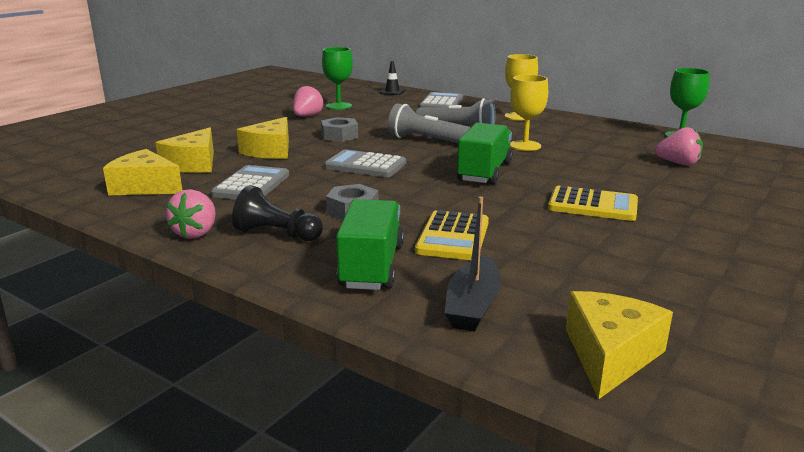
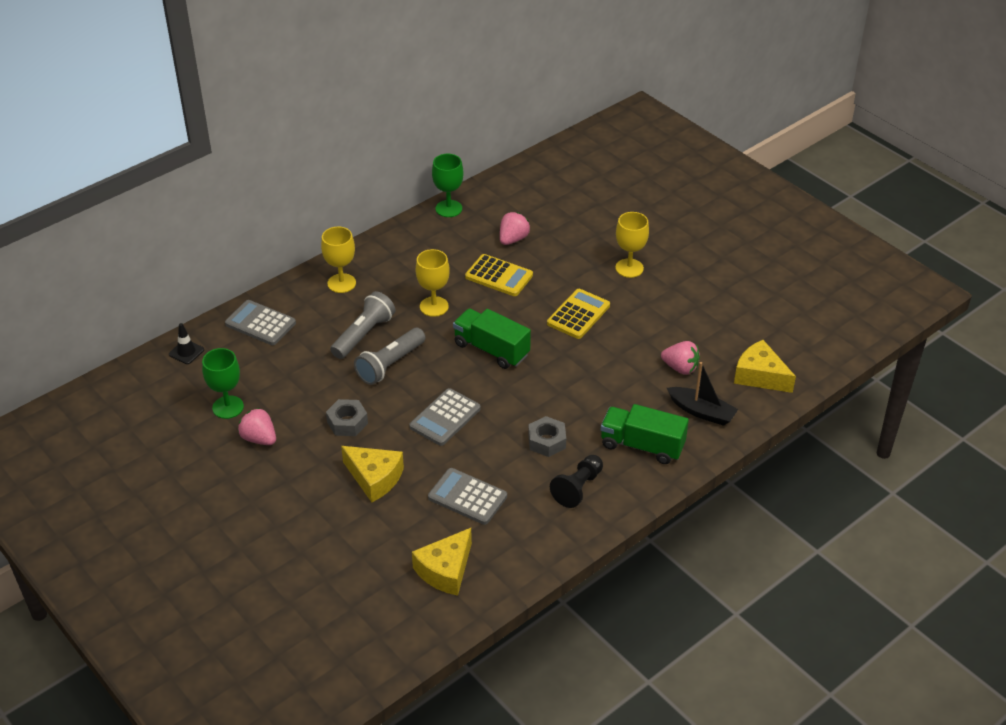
camera: 75 degrees left, 20 degrees up
yellow cheese [156,128,214,173] -> none
pink strawberry [166,189,216,239] -> pink strawberry moved to [661,341,700,375]
yellow calculator [415,210,489,260] -> yellow calculator moved to [465,254,533,296]
none -> yellow goblet [616,212,649,278]

